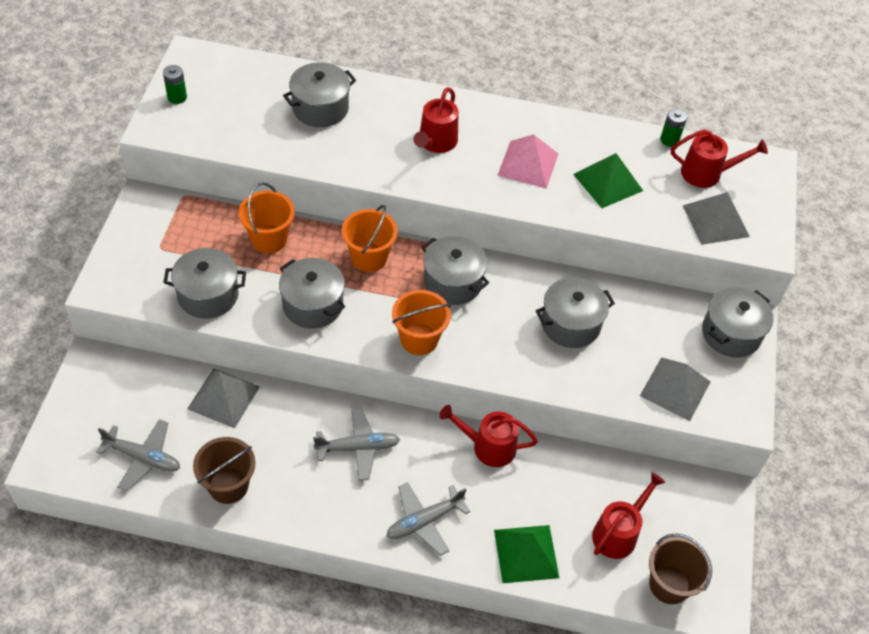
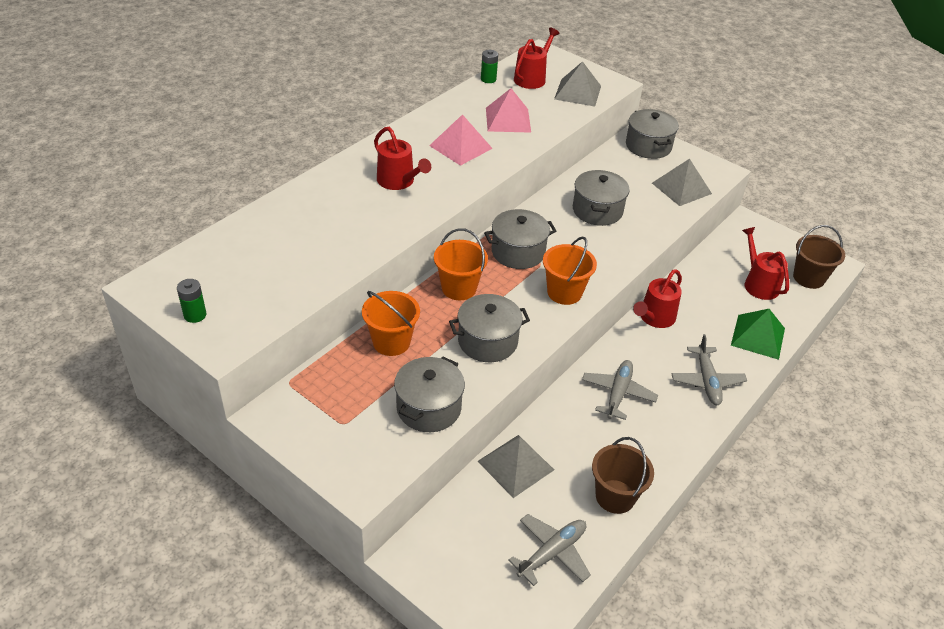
camera: 60 degrees left, 10 degrees down
grey pot [283,62,356,127] -> none
green pyramid [573,153,643,208] -> pink pyramid [486,88,531,133]

